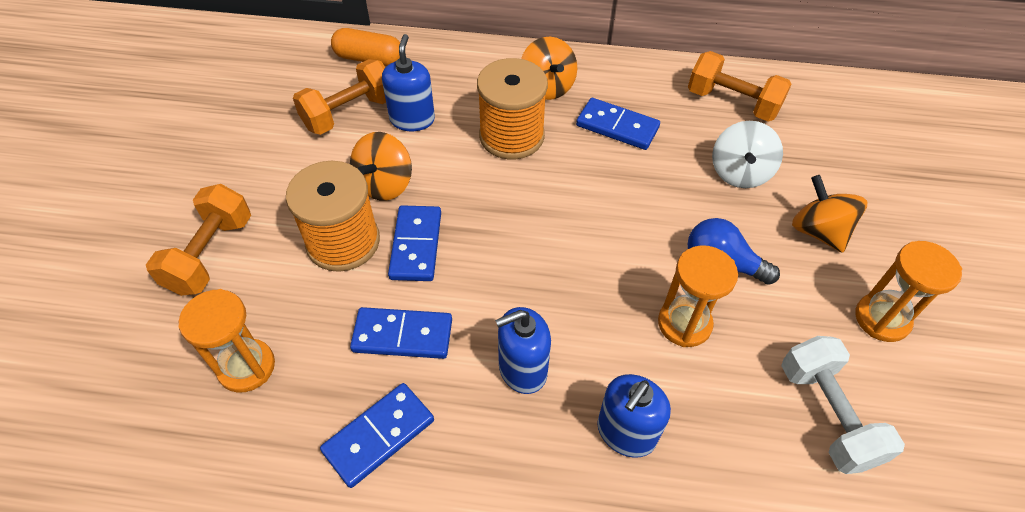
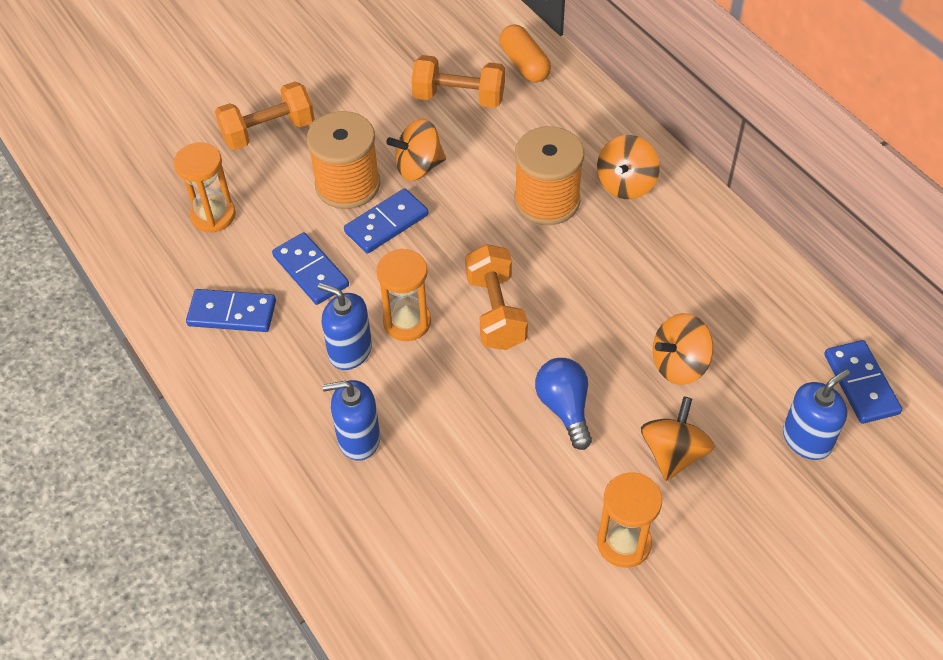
camera: 50 degrees right, 0 degrees up
blue soap dispenser [382,34,435,131] -> blue soap dispenser moved to [783,369,850,460]
blue domino [576,98,660,150] -> blue domino moved to [824,340,902,424]
orange hourglass [658,245,738,347] -> orange hourglass moved to [376,248,431,341]
orange dumbbell [688,51,792,122] -> orange dumbbell moved to [465,244,528,350]
white spinning top [712,121,783,188] -> orange spinning top [652,313,714,385]
white dumbbell [781,336,905,474] -> none

